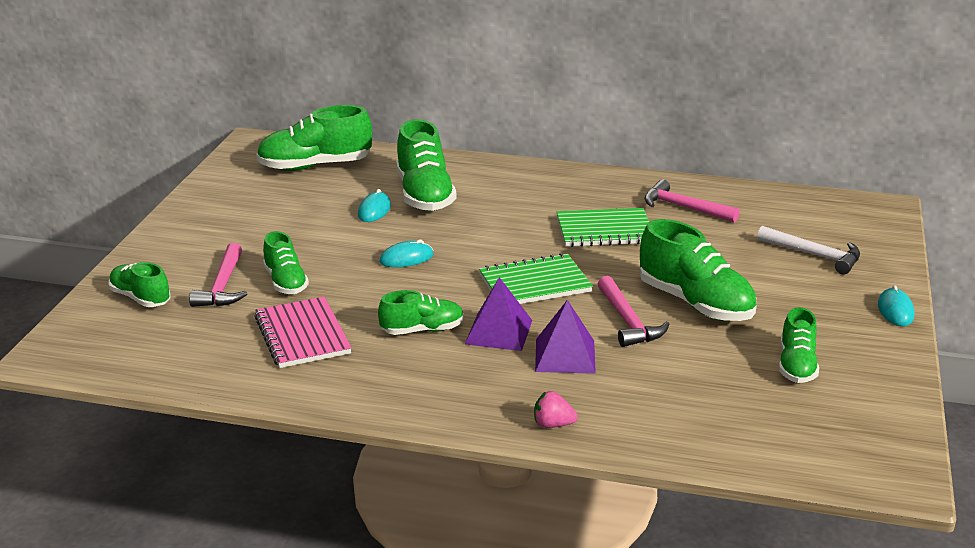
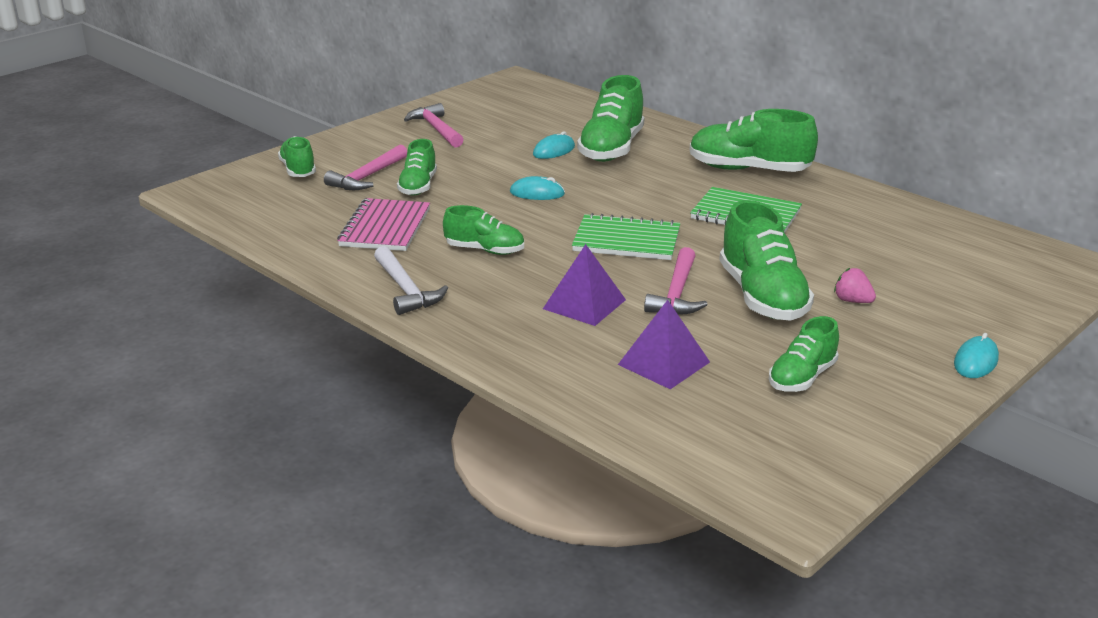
camera: 30 degrees right, 0 degrees up
green shoe [256,105,372,171] -> green shoe moved to [689,109,818,172]
purple pyramid [465,277,532,351] -> purple pyramid moved to [618,300,710,389]
pink strawberry [534,391,578,428] -> pink strawberry moved to [834,268,876,303]
pink hammer [644,179,739,223] -> pink hammer moved to [404,103,464,148]
white hammer [757,226,860,275] -> white hammer moved to [374,246,448,315]

